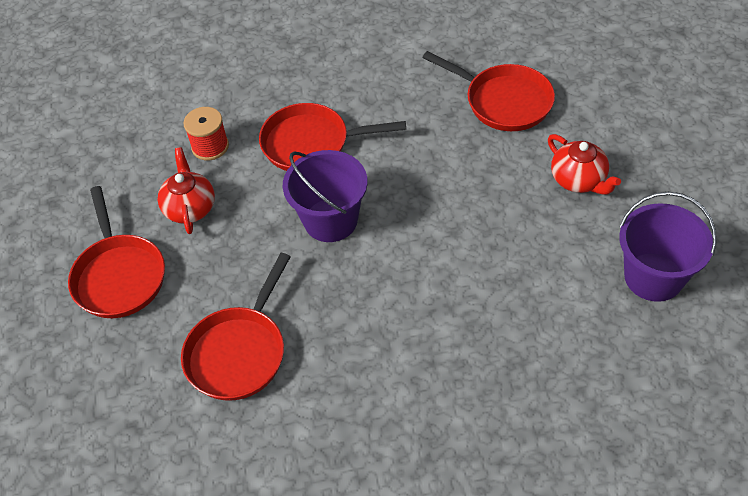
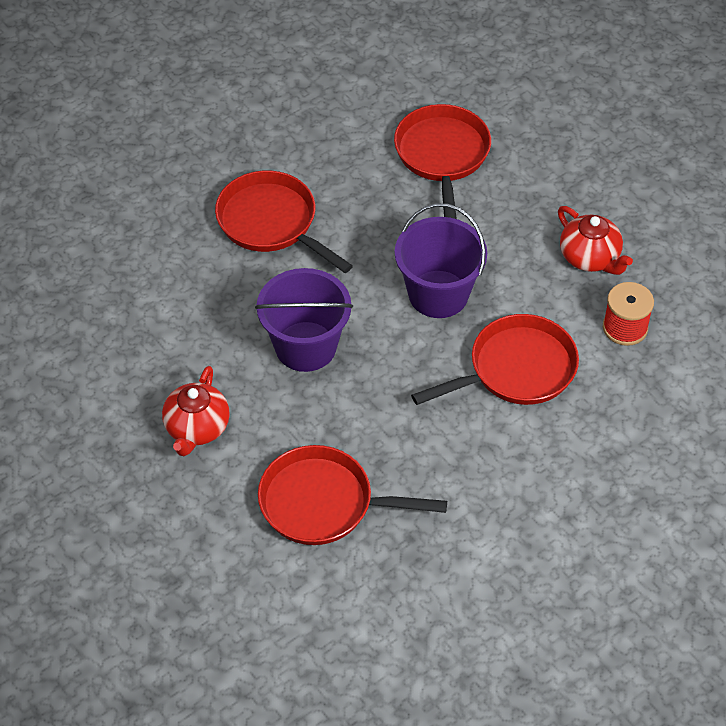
camera: 150 degrees right, 0 degrees up
red pan [68,186,165,318] -> red pan moved to [215,171,353,273]
red teapot [548,134,621,195] -> red teapot turned 105 degrees counterclockwise [162,366,230,456]
purple bucket [619,192,717,302] -> purple bucket moved to [255,268,353,372]

